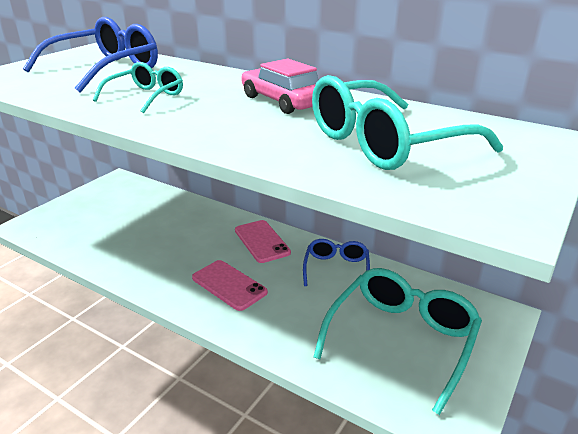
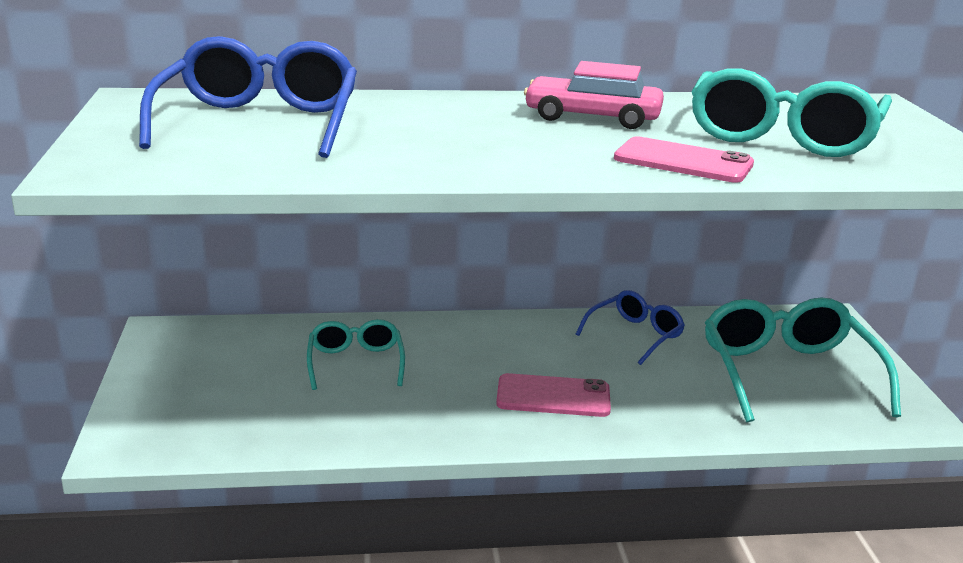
camera: 40 degrees left, 5 degrees down
turquoise glasses [93,62,183,113] -> turquoise glasses moved to [307,319,405,390]
pink phone [235,220,291,263] -> pink phone moved to [614,136,754,183]
blue glasses [303,239,370,286] -> blue glasses turned 75 degrees clockwise [576,290,685,365]

